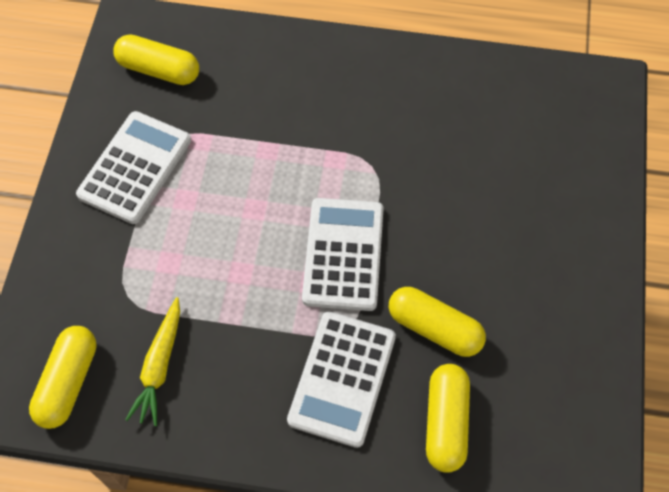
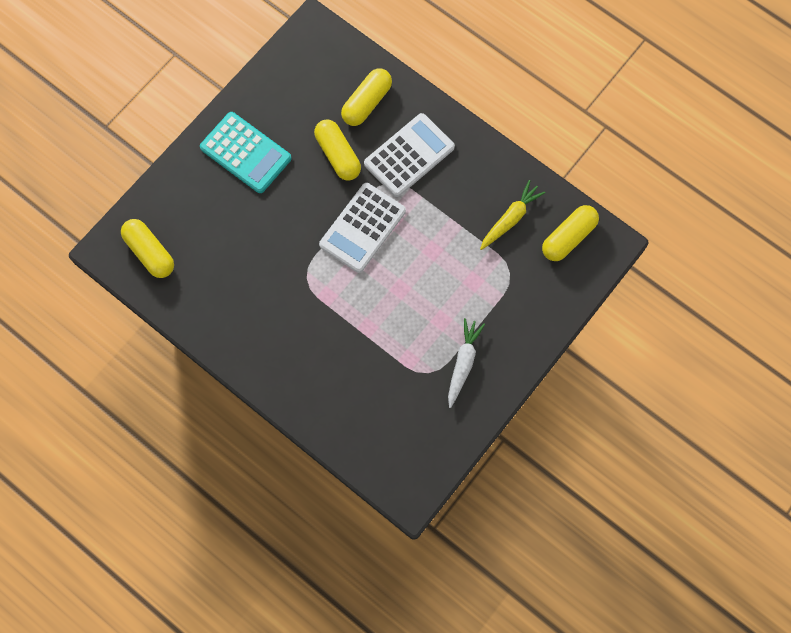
camera: 150 degrees left, 10 degrees up
white calculator [76,111,191,224] -> white carrot [448,318,485,408]
yellow capsule [113,34,199,85] -> yellow capsule moved to [121,219,174,278]
none -> turquoise calculator [200,112,292,193]

